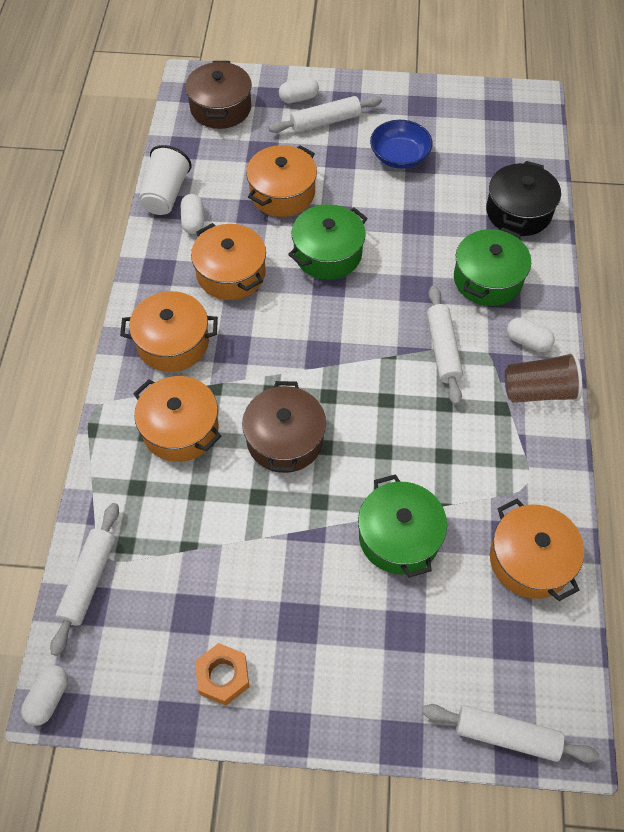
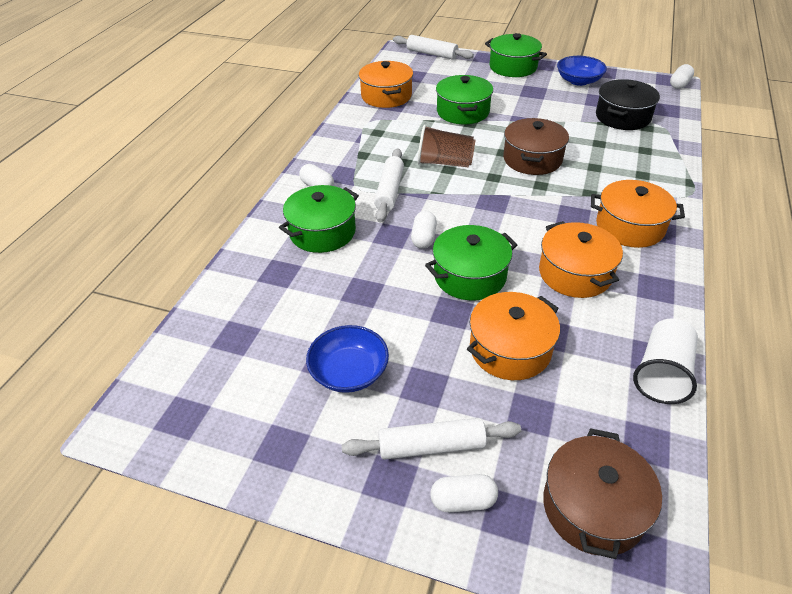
camera: 165 degrees left, 15 degrees down
white rolling pin [50,503,119,656] -> none
orange pot [133,376,221,462] -> none
white capsule [181,194,204,234] -> white capsule moved to [411,211,437,249]
orange nut [195,643,249,705] -> blue bowl [557,56,607,86]
black pot [486,161,561,236] -> black pot moved to [596,79,660,130]
brown cup [505,352,582,403] -> brown cup moved to [418,125,476,168]
none -> green pot [485,33,547,77]

